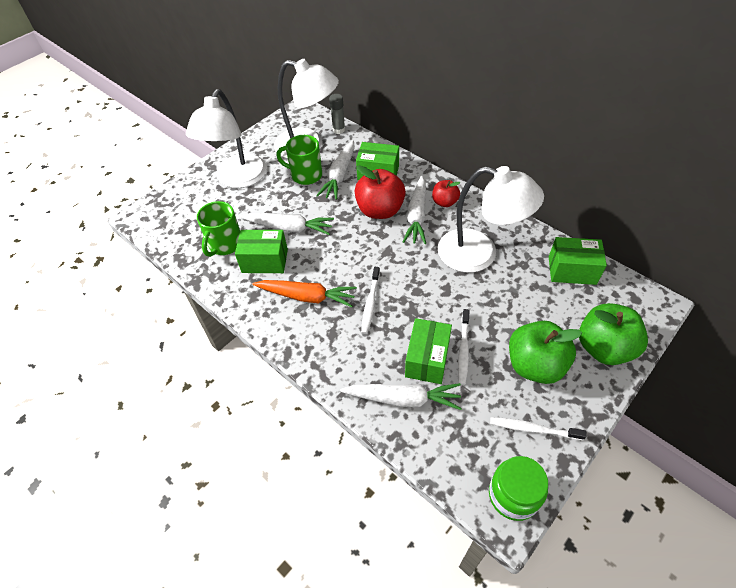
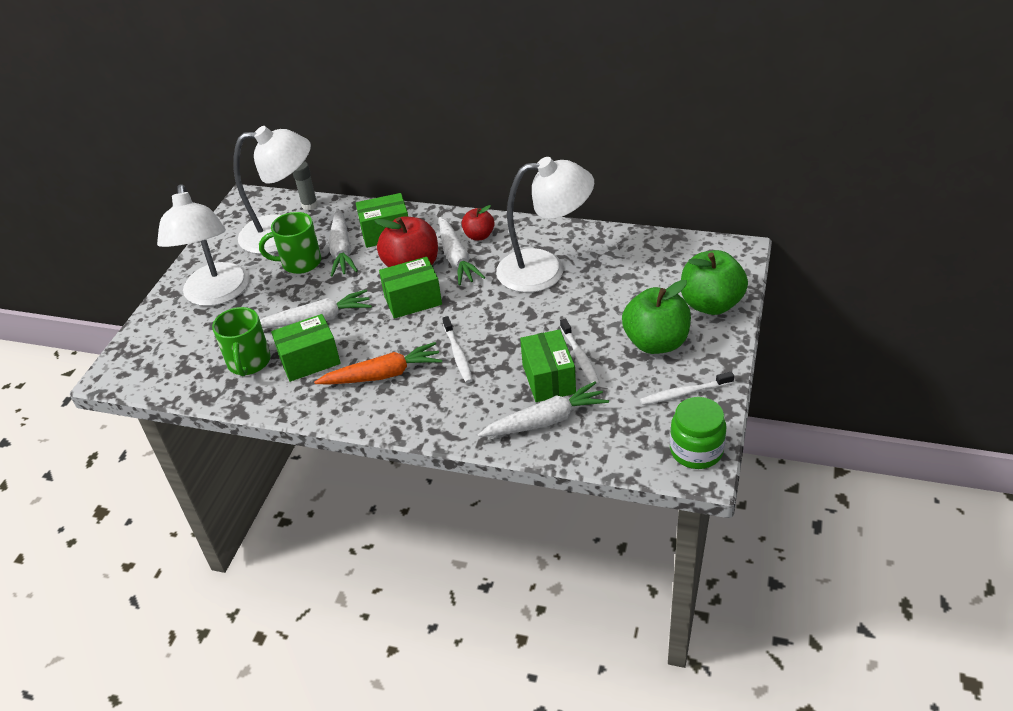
camera: 25 degrees left, 10 degrees down
green box [549,237,607,285] -> green box moved to [379,257,442,319]

